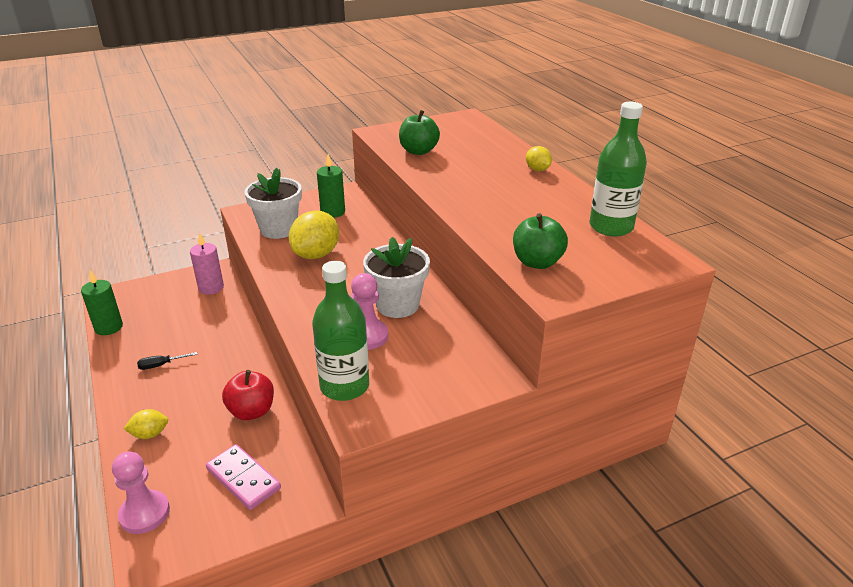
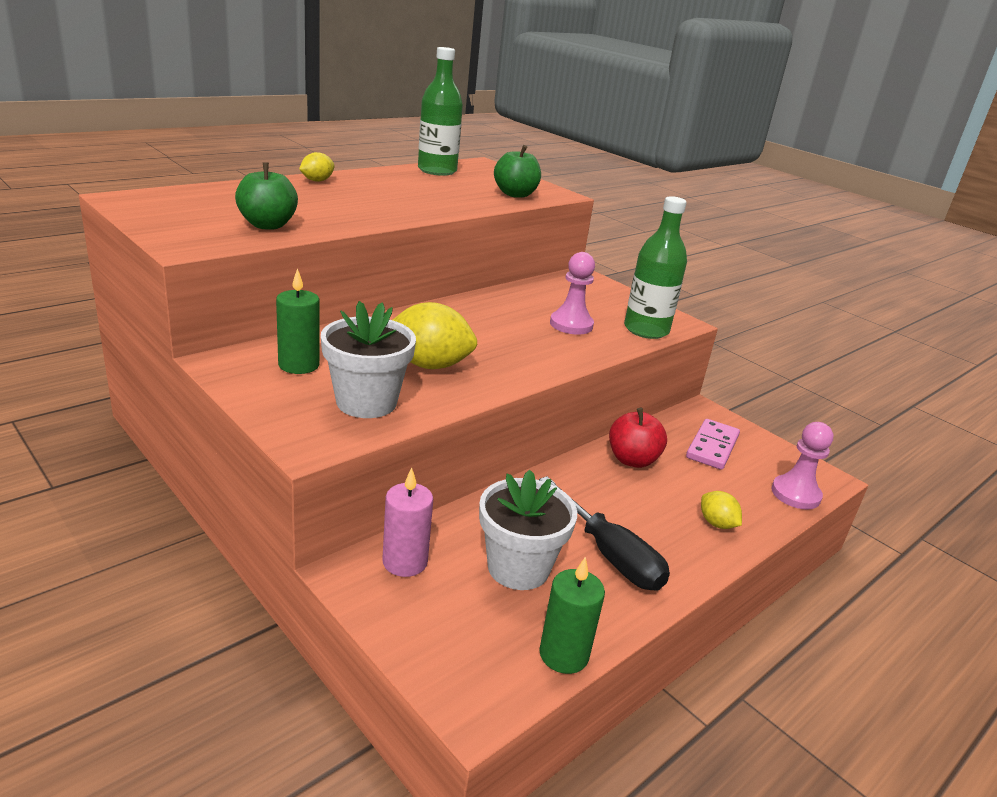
camera: 110 degrees left, 5 degrees down
black screwdriver [137,352,197,370] -> black screwdriver [539,476,670,591], size x2.15
white flower pot [363,237,430,318] -> white flower pot moved to [479,470,577,590]

